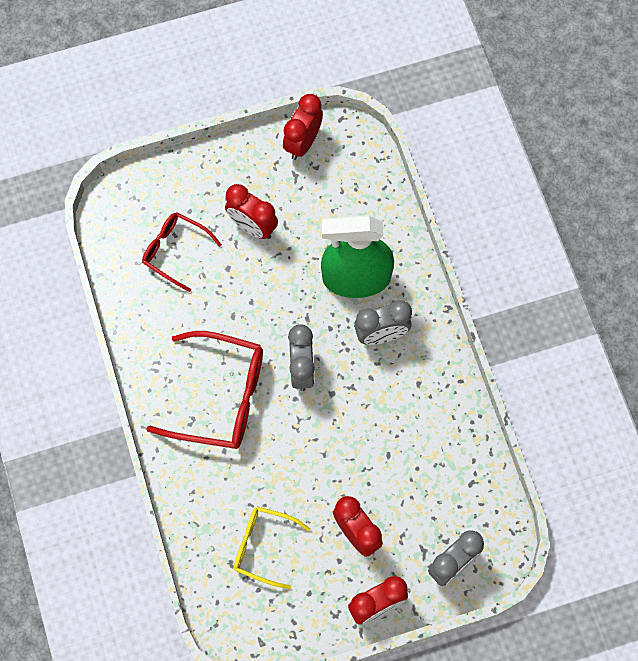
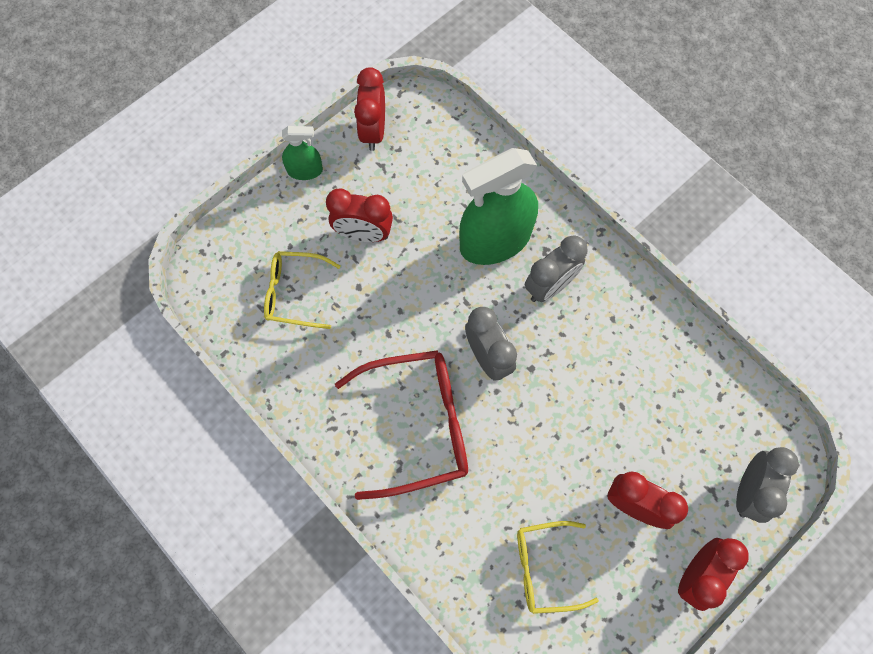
camera: 25 degrees left, 0 degrees up
red glasses [142,212,222,292] -> yellow glasses [264,251,340,329]
none -> green spray bottle [282,126,323,180]

